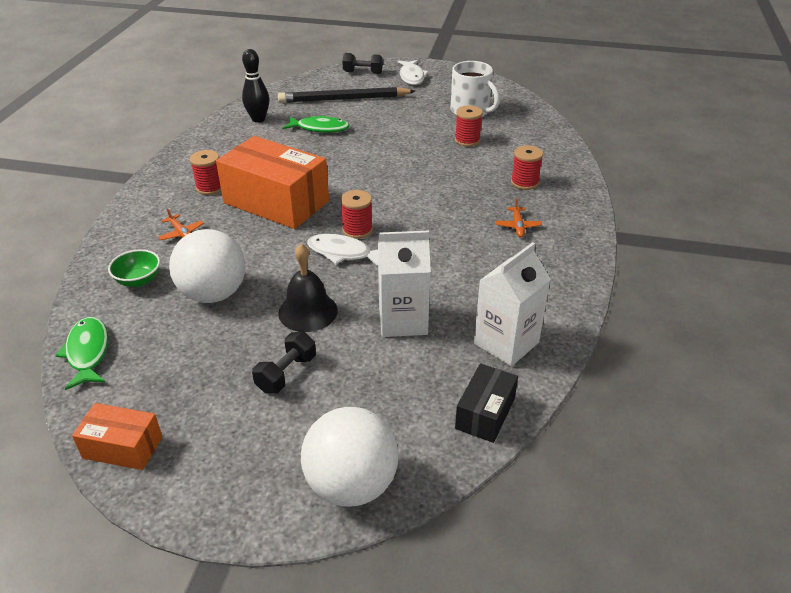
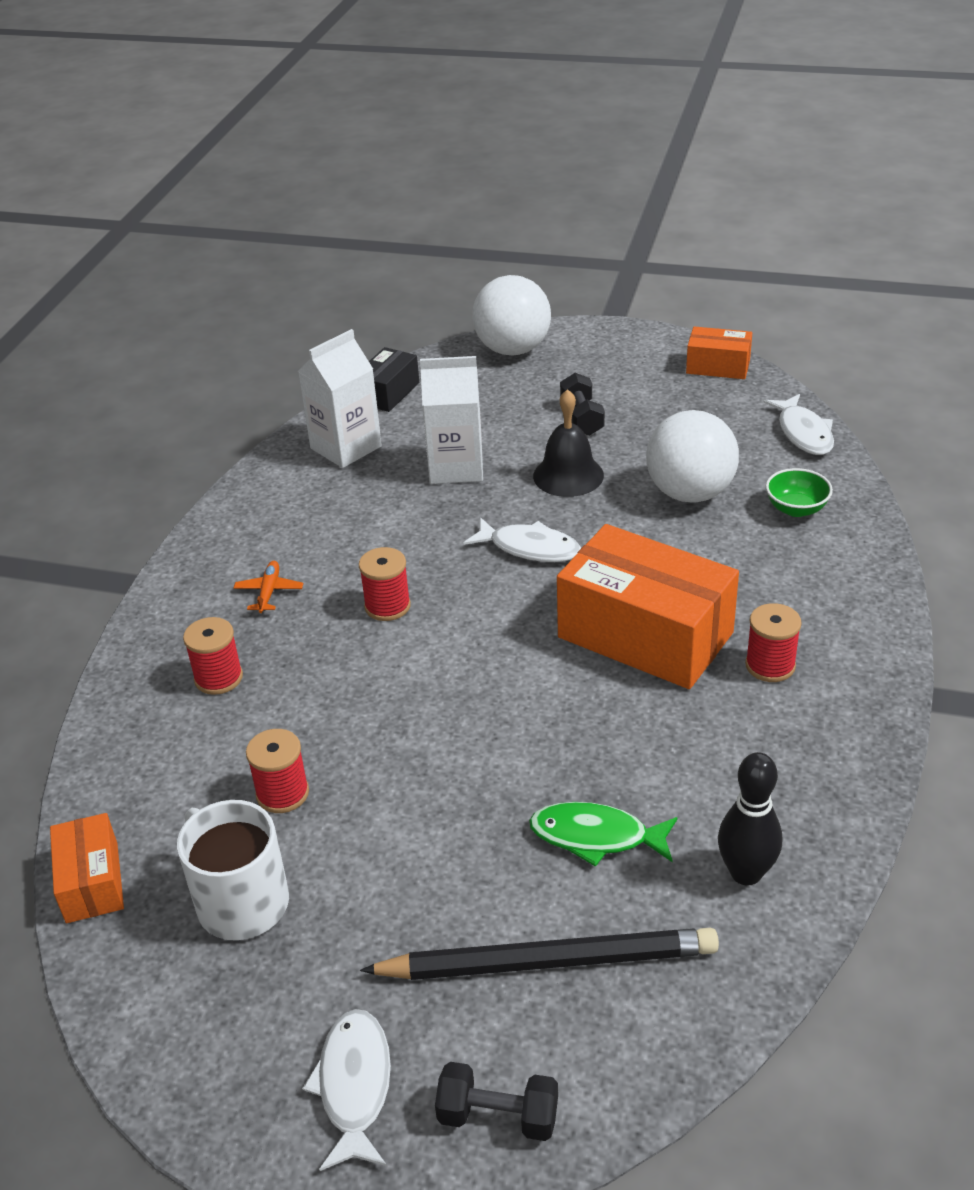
camera: 175 degrees left, 0 degrees up
green fish [55,317,109,390] -> white fish [763,394,834,455]
orange plane [158,208,204,240] -> none
black dumbbell [252,332,316,393] -> black dumbbell turned 45 degrees counterclockwise [560,373,605,436]
red spool [341,190,373,239] -> red spool moved to [359,547,411,621]
none -> orange box [50,813,124,923]

